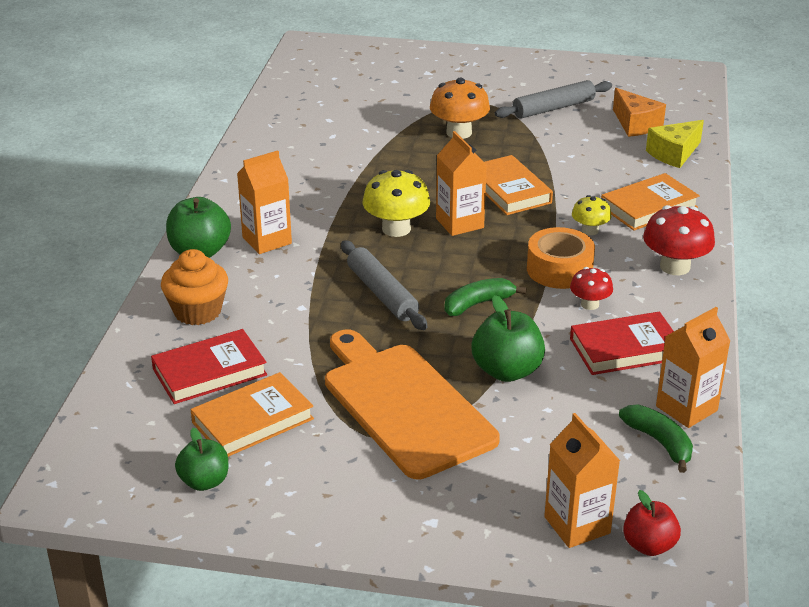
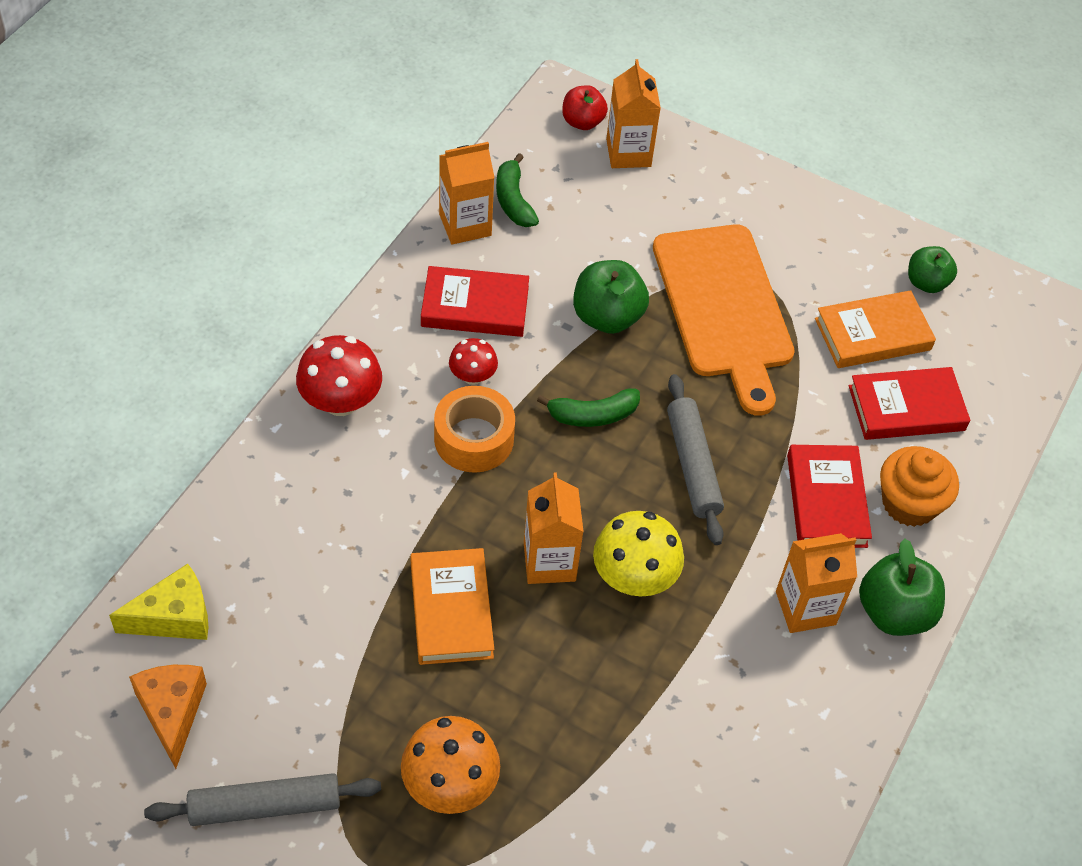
camera: 165 degrees left, 20 degrees up
yellow mushroom [572,195,612,235] -> none
orange book [601,173,700,231] -> none
none -> red book [787,445,872,548]

